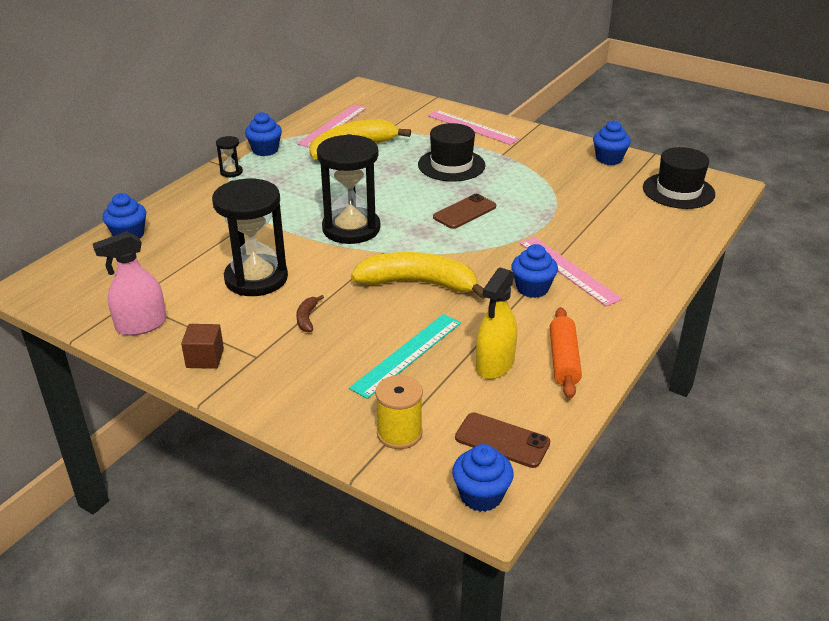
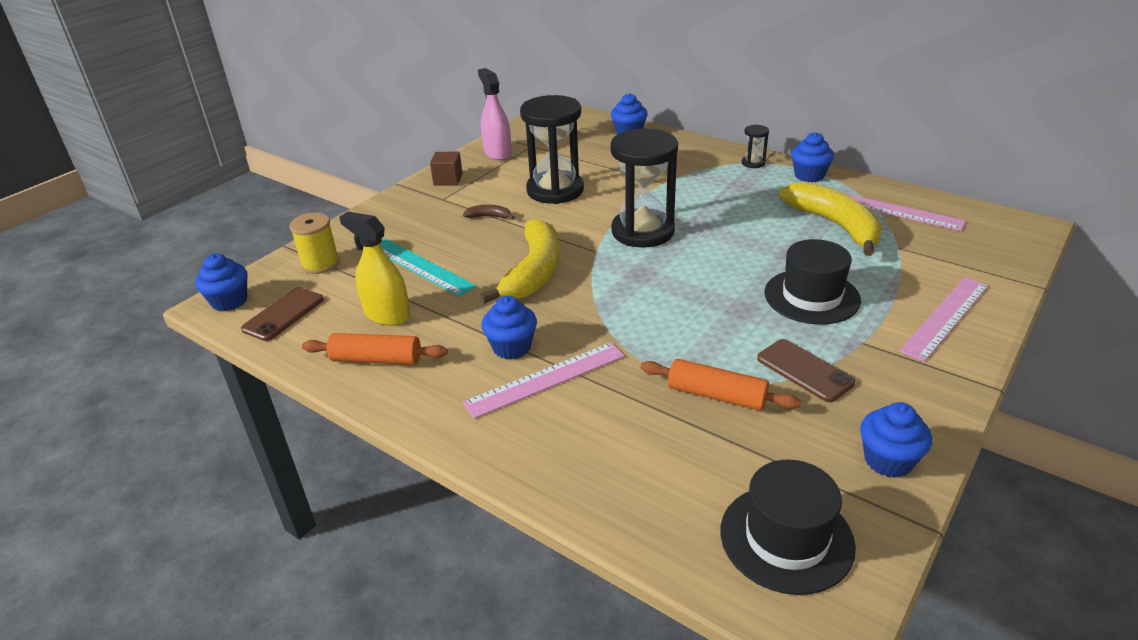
camera: 95 degrees right, 0 degrees up
brown phone [433,194,496,229] -> brown phone moved to [757,339,855,402]
none -> orange rolling pin [641,359,801,411]

